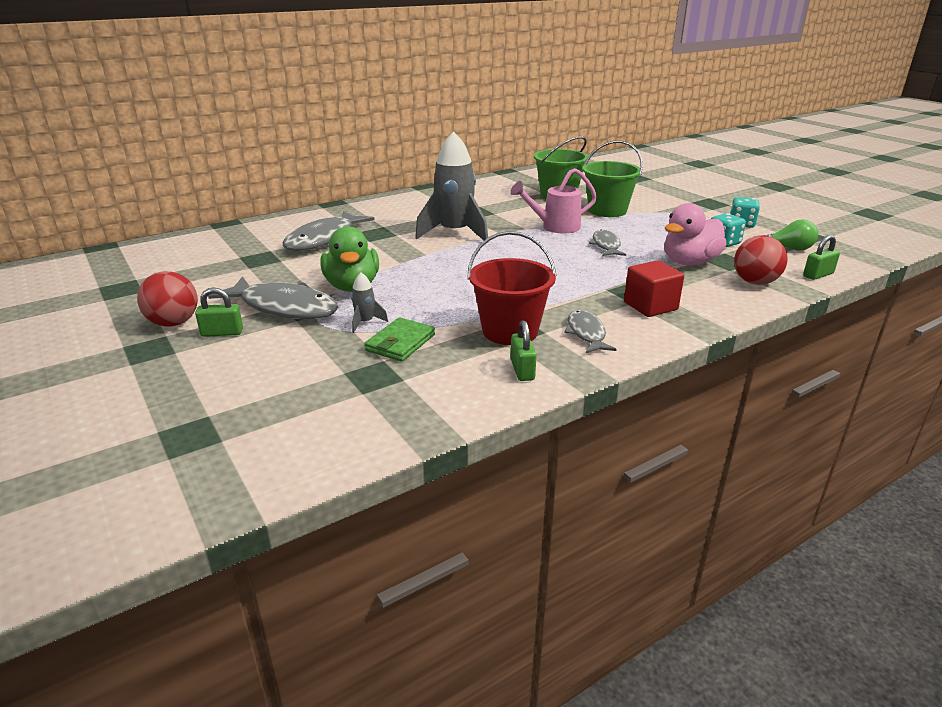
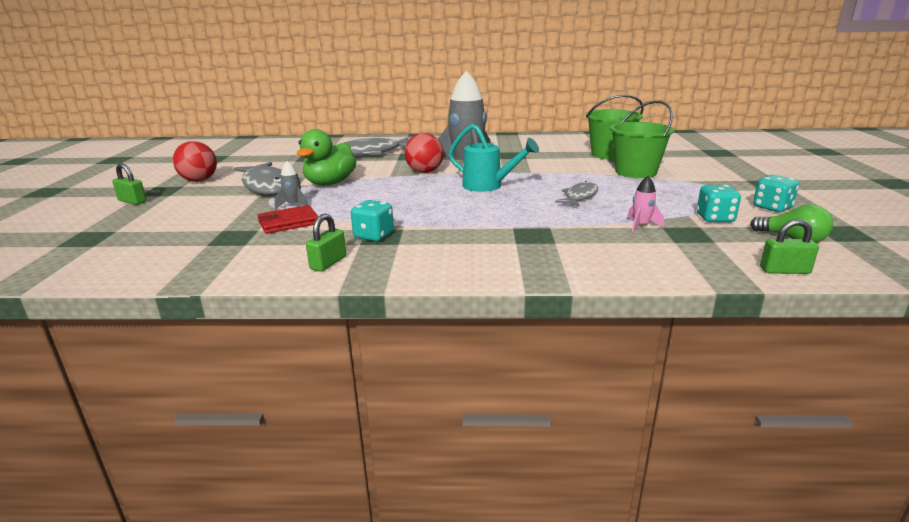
camera: 35 degrees right, 5 degrees down
green padlock [195,288,243,337] -> green padlock moved to [112,163,147,205]
green wallet [364,317,435,362] -> red wallet [257,205,319,234]
red bucket [467,231,556,345] -> turquoise dice [351,200,394,241]
pink watering can [510,168,597,233] -> none
grey fish [564,310,617,353] -> none
red cube [624,260,684,317] -> none
pink duck [664,203,727,265] -> pink rocket [627,176,664,233]
red ball [734,235,788,285] -> red ball moved to [405,133,444,173]
none -> turquoise watering can [448,124,539,192]

